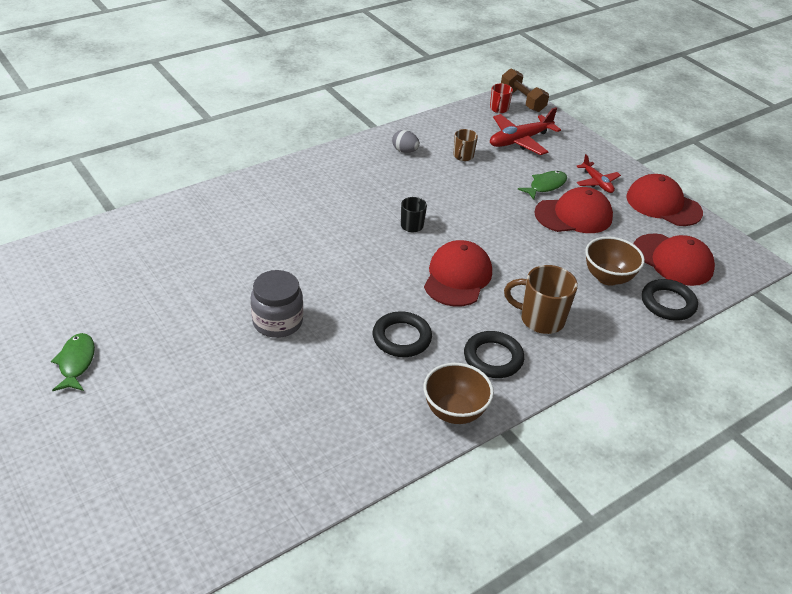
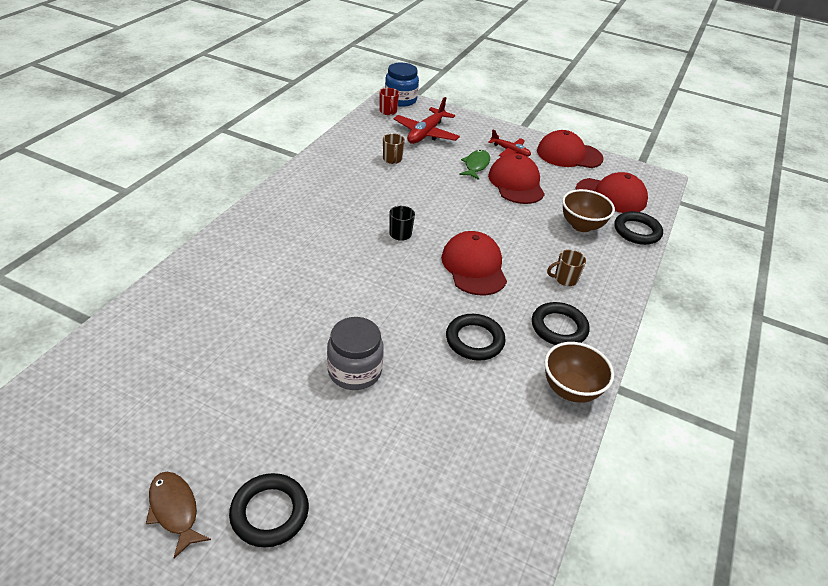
camera: 30 degrees left, 0 degrees up
green fish [51,333,95,391] -> brown fish [146,472,211,558]
grey egg [392,130,420,153] -> none
brown dumbbell [501,68,549,112] -> blue jar [385,63,419,107]
brown mug [504,265,578,334] -> brown mug [547,250,586,286], size x0.58
red cap [534,187,613,233] -> red cap turned 60 degrees counterclockwise [488,153,545,204]
none -> black ring [229,473,309,547]

